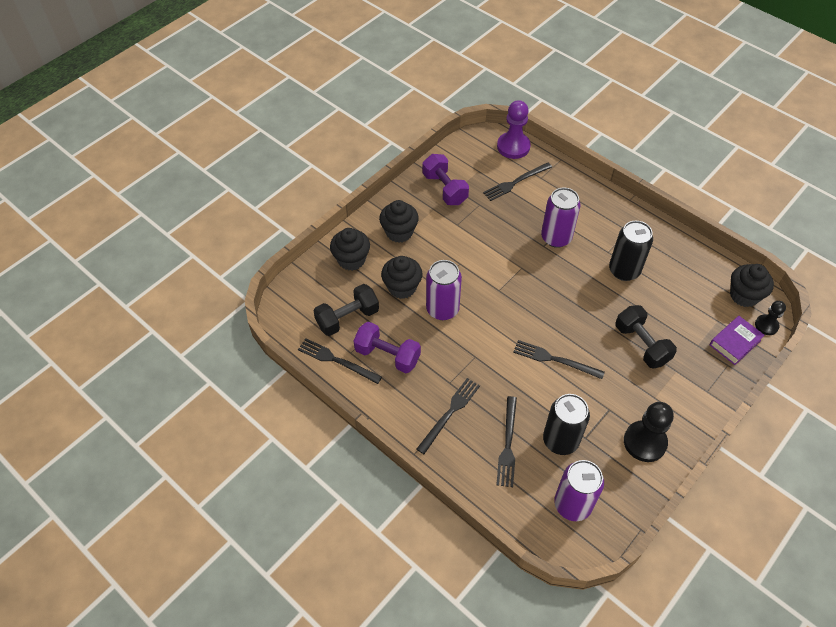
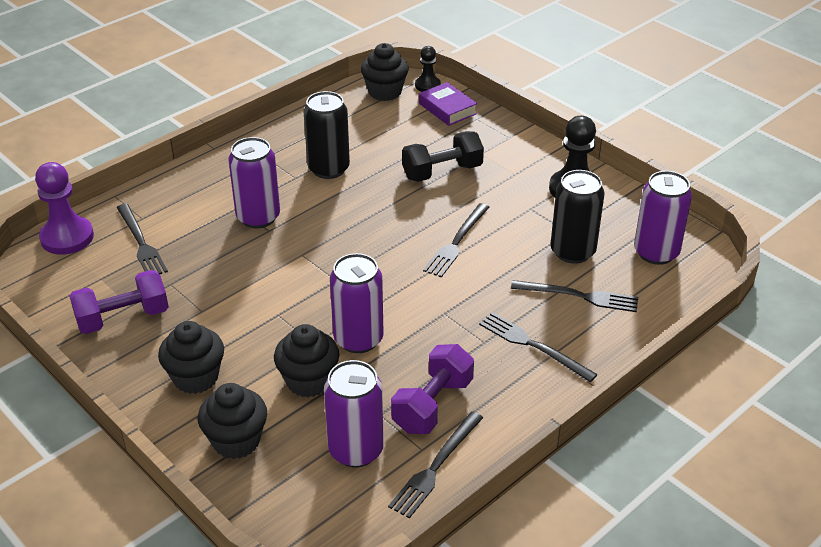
camera: 85 degrees left, 15 degrees down
black dumbbell [314,284,379,336] -> purple can [324,360,384,467]

